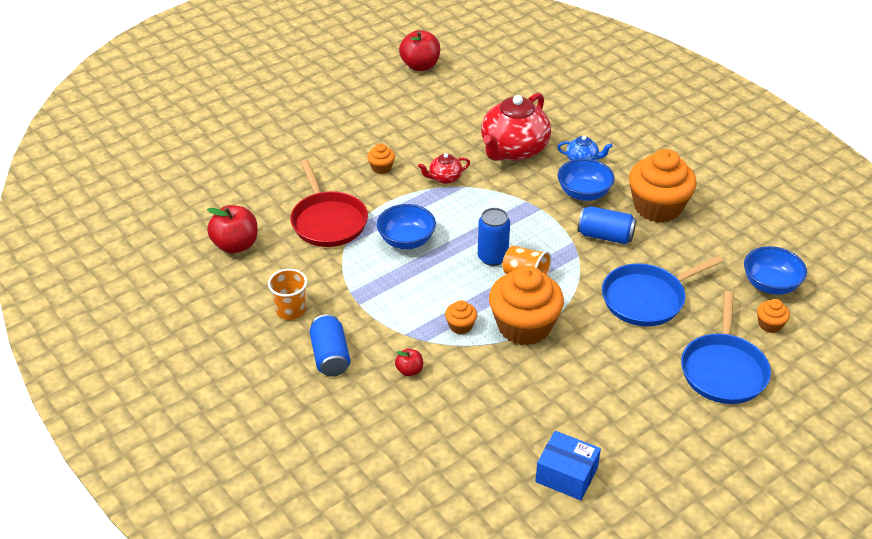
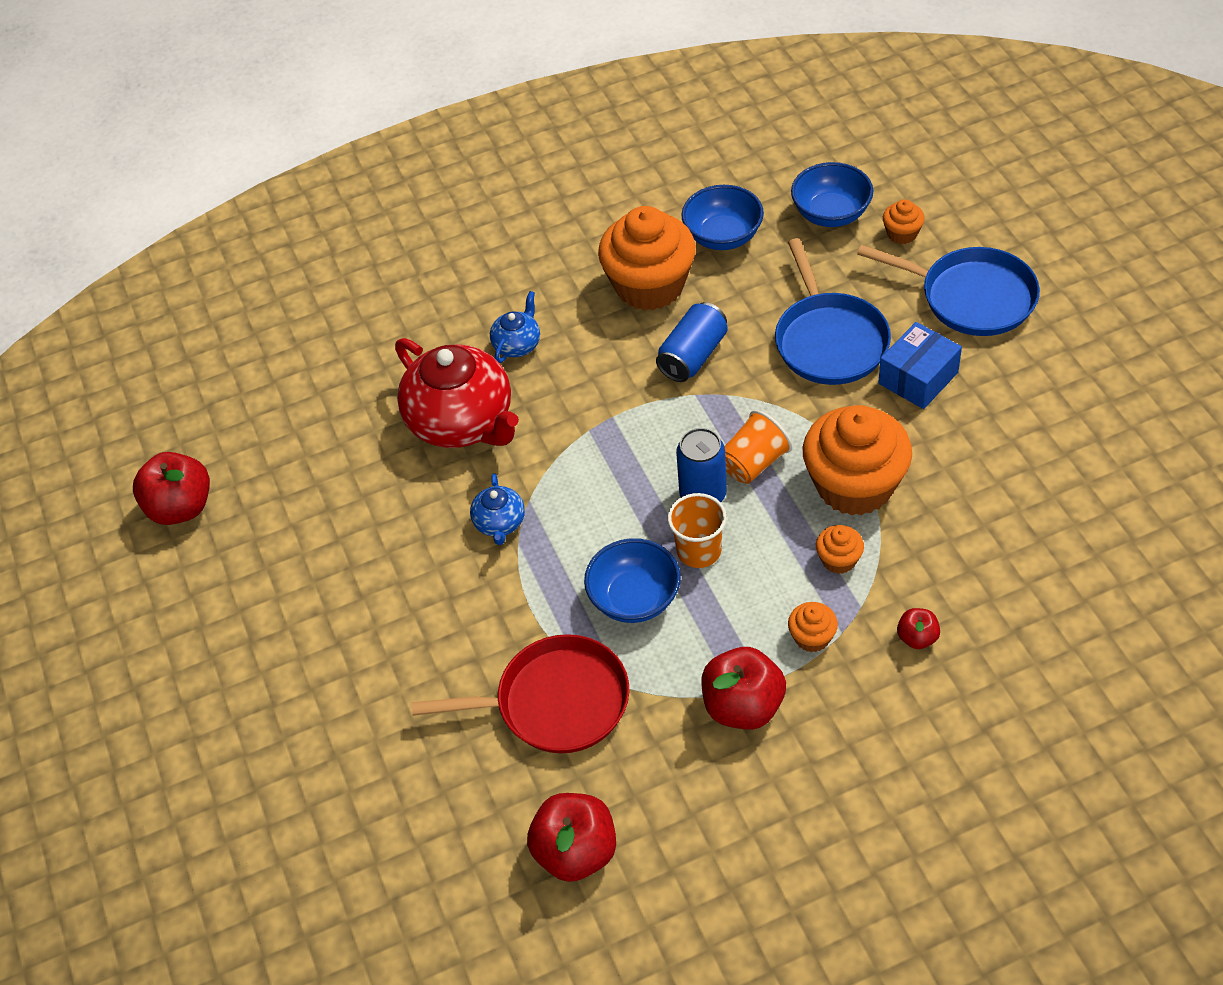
camera: 70 degrees left, 10 degrees up
orange cup [268,269,307,320] -> orange cup moved to [668,493,727,568]
blue can [310,314,350,377] -> none
orange cupcake [367,143,395,174] -> orange cupcake moved to [788,602,838,652]
red teapot [418,153,470,184] -> blue teapot [470,473,525,545]
blue box [535,431,601,500] -> blue box moved to [878,322,962,409]
blue bowl [558,158,615,201] -> blue bowl moved to [681,185,764,250]
none -> red apple [701,647,786,730]

